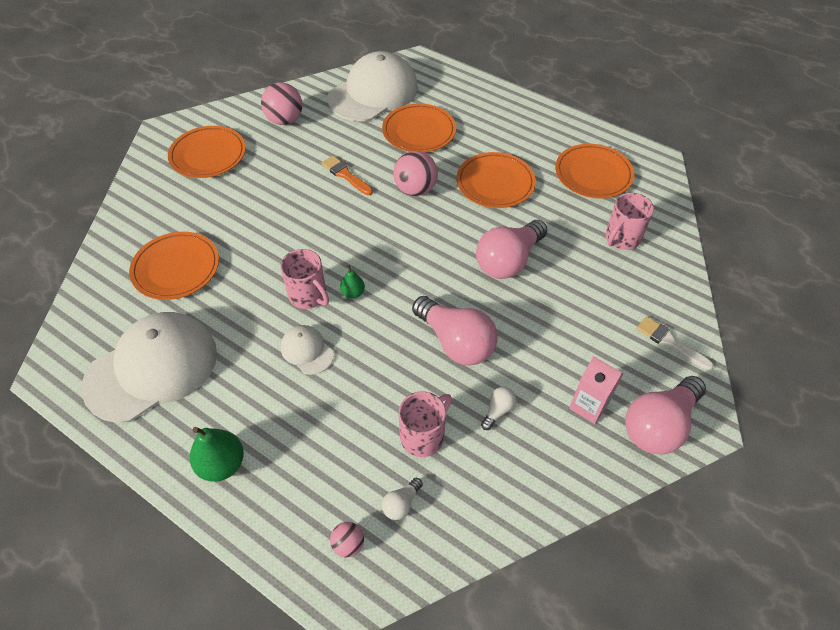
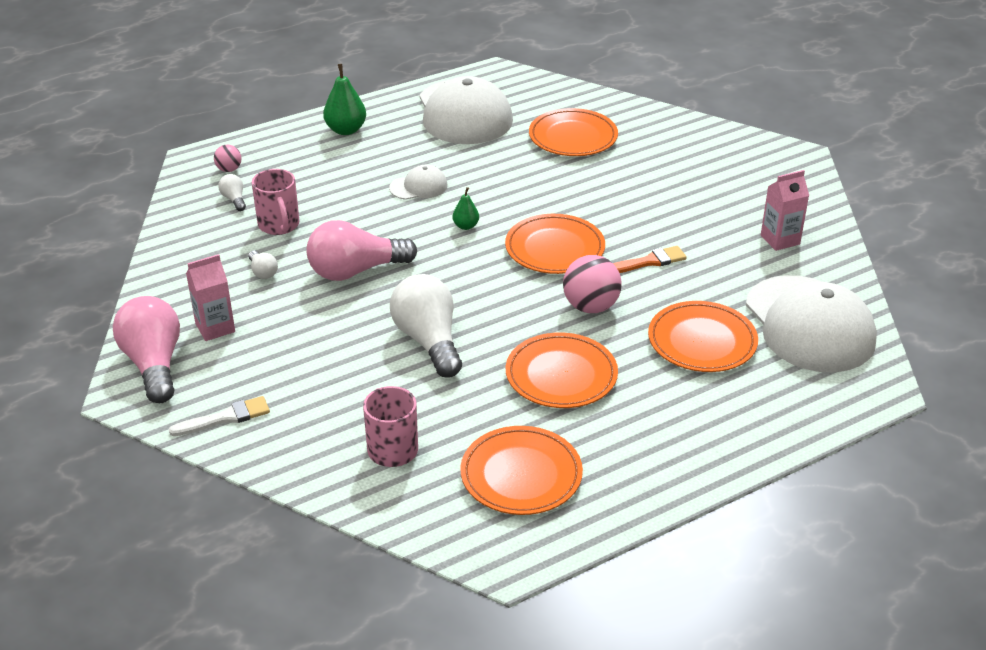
camera: 115 degrees right, 15 degrees down
orange plate [168,126,246,178] -> orange plate moved to [505,214,605,274]
pink ball [261,82,302,125] -> pink carton [761,170,809,251]
pink mug [280,249,329,309] -> none
pink light bulb [476,220,547,279] -> white light bulb [390,274,462,377]

